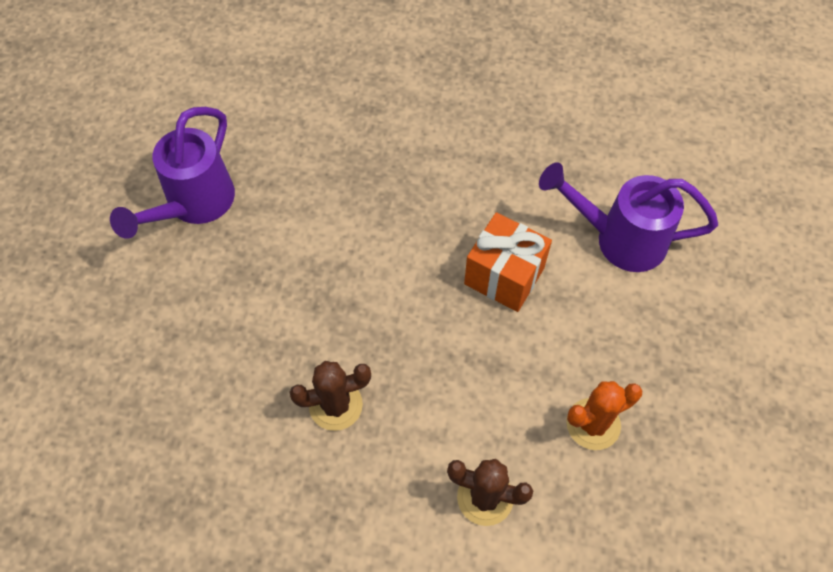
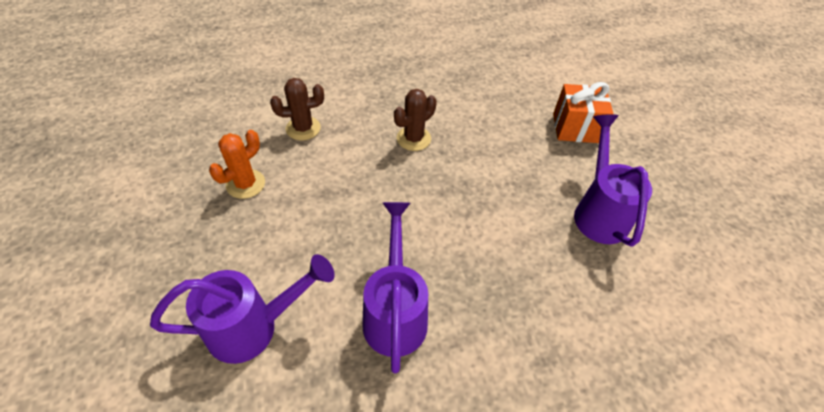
camera: 150 degrees right, 10 degrees down
orange gift [464,212,552,312] -> orange gift moved to [553,82,614,143]
none -> purple watering can [362,202,428,373]

